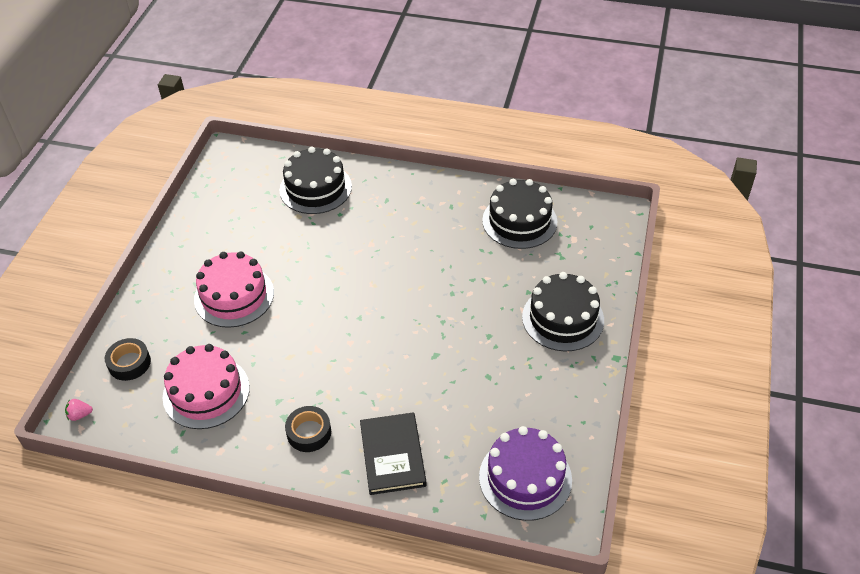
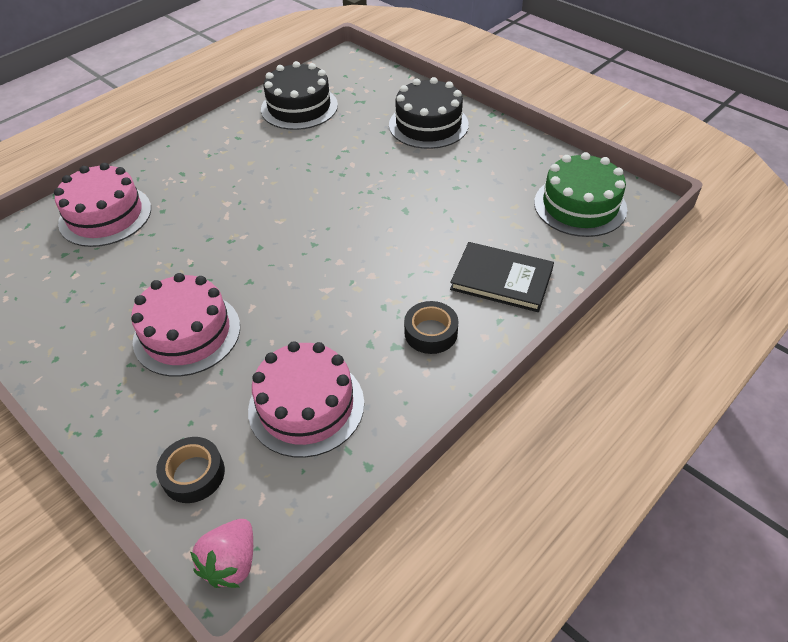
camera: 60 degrees left, 0 degrees up
pink strawberry [65,399,93,421] -> pink strawberry [190,519,253,588], size x1.75
black cake [280,147,352,214] -> pink cake [54,163,151,247]
purple cake [479,426,572,521] -> green cake [534,152,627,237]

